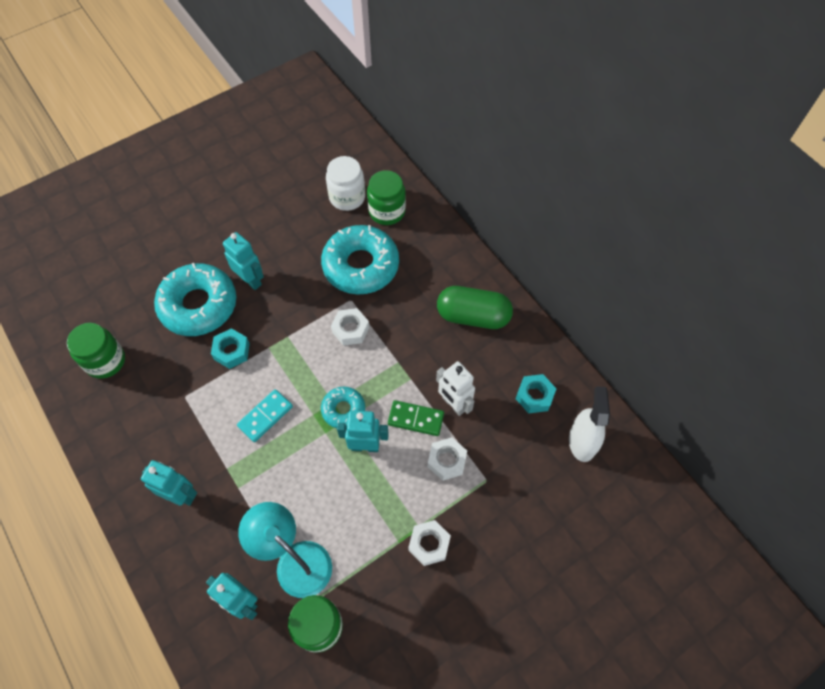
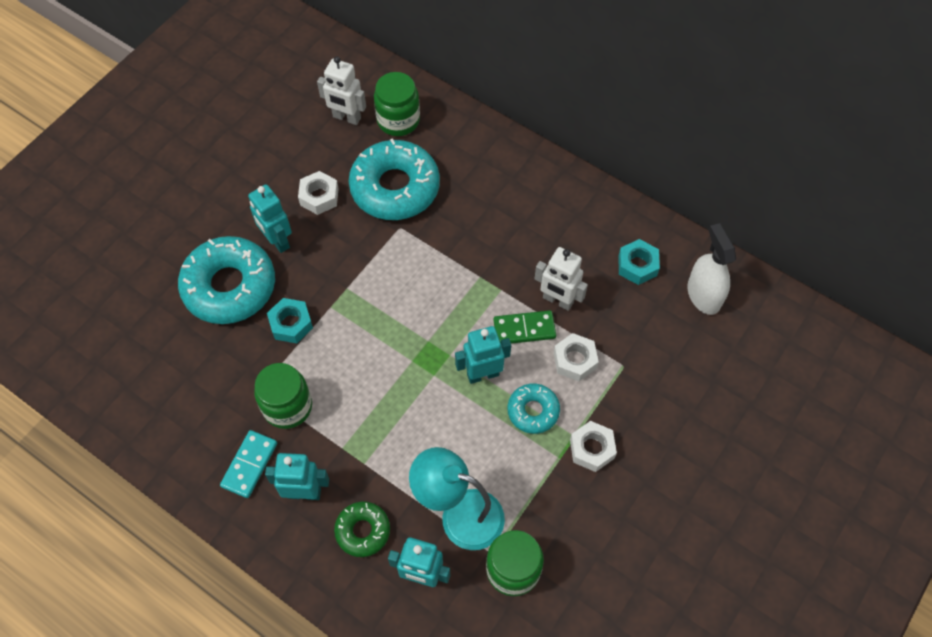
camera: 20 degrees left, 0 degrees up
green jar [67,323,125,379] -> green jar moved to [254,363,312,429]
turquoise robot [223,232,264,290] -> turquoise robot turned 150 degrees counterclockwise [248,184,292,253]
turquoise domino [237,389,293,442] -> turquoise domino moved to [220,430,277,498]
turquoise donut [321,387,365,428] -> turquoise donut moved to [508,384,560,434]
white jar [326,156,365,211] -> white robot [317,56,366,125]
white nut [331,308,369,346] -> white nut moved to [298,171,339,215]
green capsule [437,286,513,329] -> none
none -> green donut [334,501,390,557]

